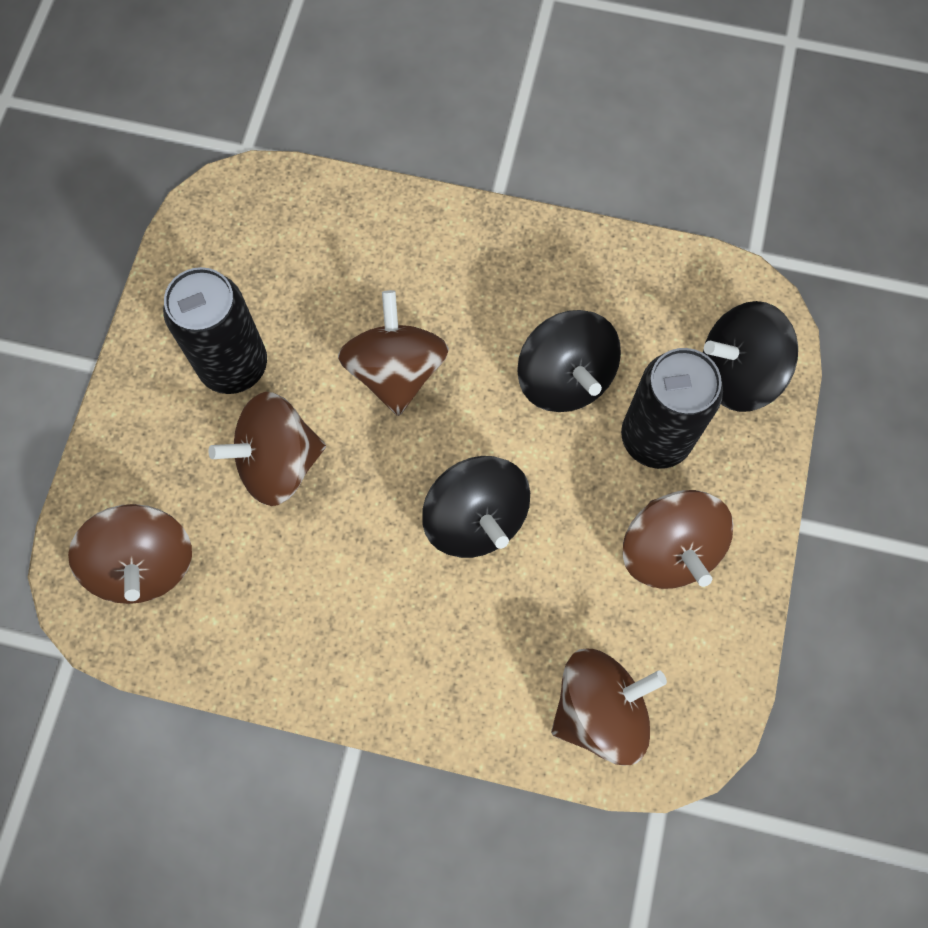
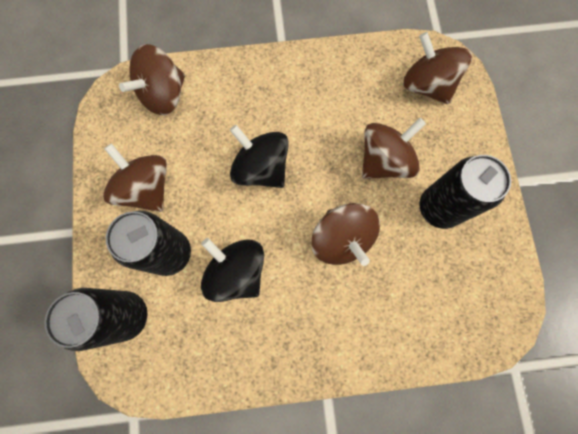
camera: 160 degrees right, 5 degrees up
black spinning top [703,301,798,412] -> black can [45,288,148,351]

